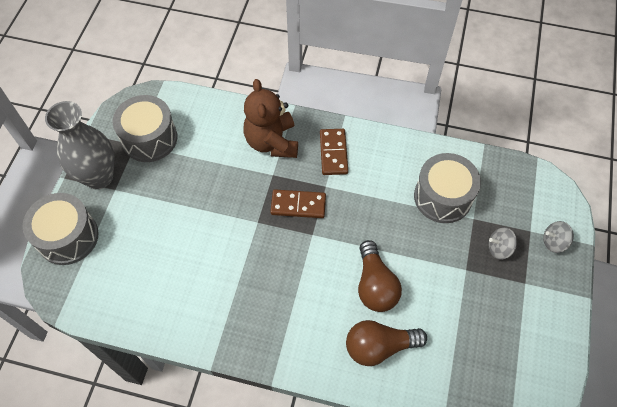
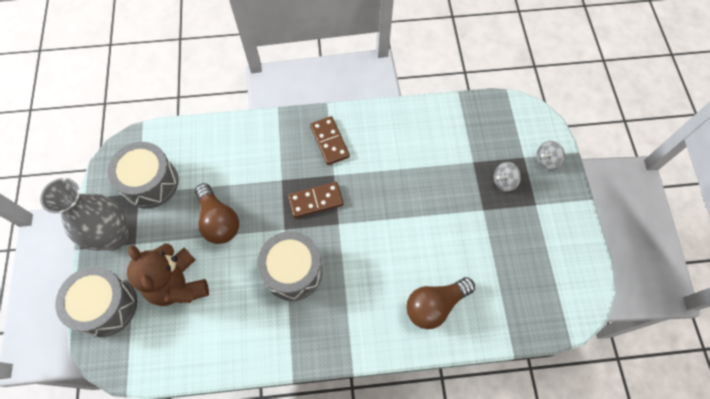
camera: 20 degrees left, 5 degrees up
brown teddy bear [244,79,298,158] -> brown teddy bear moved to [127,244,209,306]
brown light bulb [358,240,402,312] -> brown light bulb moved to [195,183,239,244]
grey drum [414,153,481,223] -> grey drum moved to [257,231,323,301]

